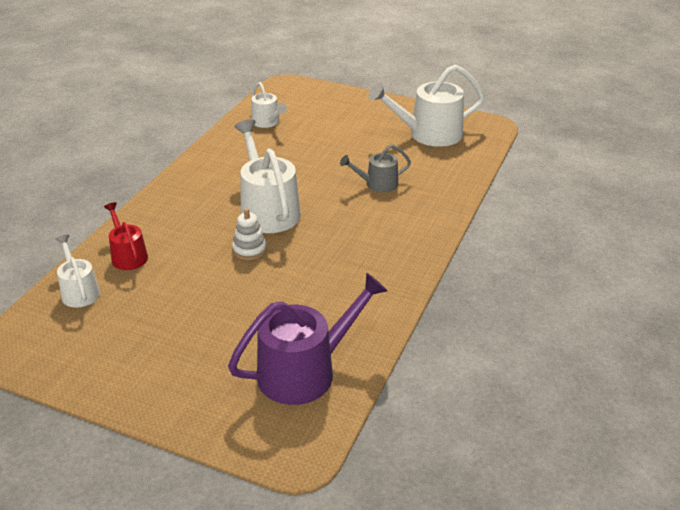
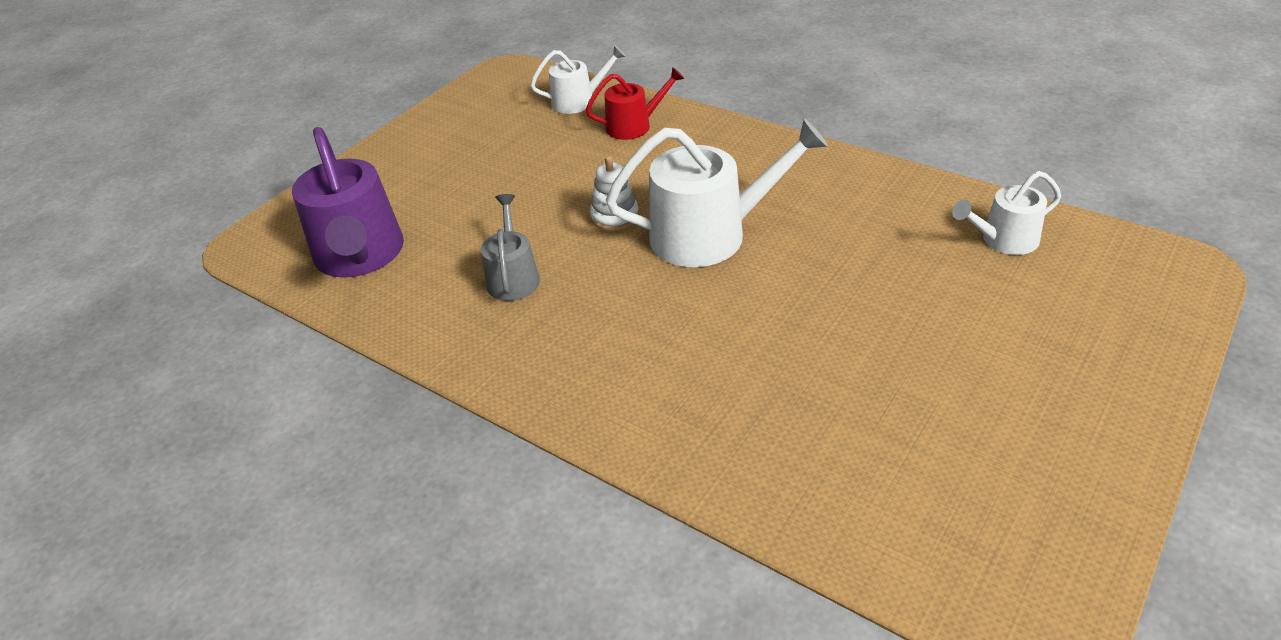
camera: 105 degrees right, 5 degrees up
grey watering can [340,144,411,192] -> grey watering can moved to [481,194,540,301]
white watering can [368,64,485,147] -> none

